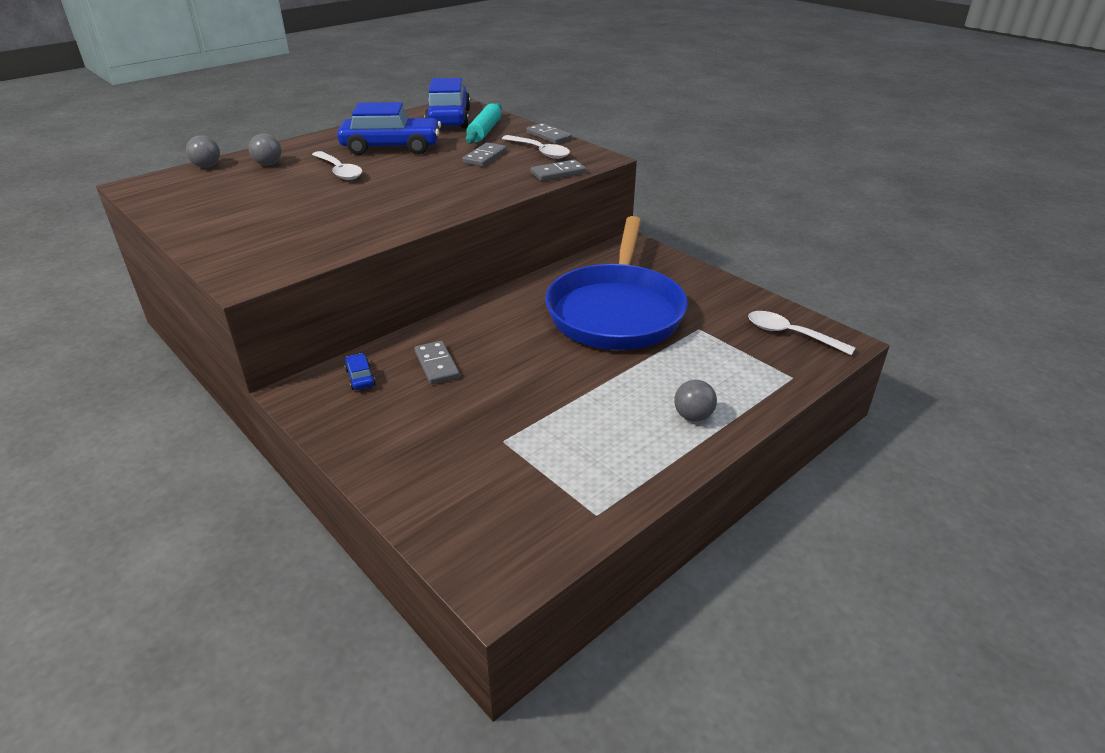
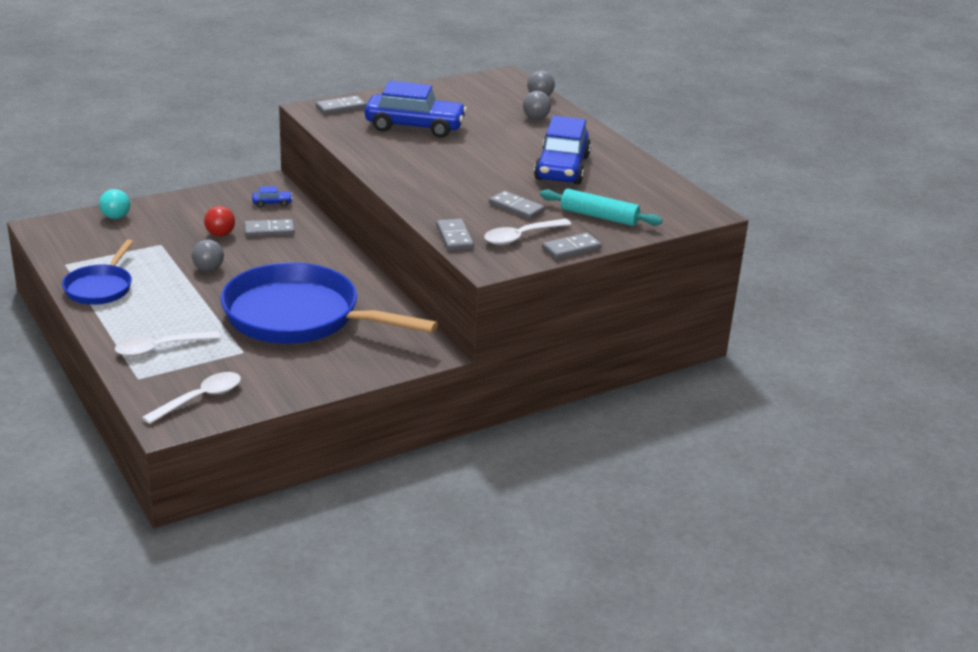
camera: 100 degrees right, 5 degrees down
white spoon [312,151,362,180] -> white spoon moved to [115,331,221,357]
blue car [425,78,471,128] -> blue car moved to [365,81,467,138]
grey ball [674,380,717,422] -> grey ball moved to [192,239,224,271]
none -> blue pan [62,239,133,305]
none -> turquoise ball [99,189,130,219]
none -> red ball [204,206,235,237]
none -> grey domino [316,96,366,115]

